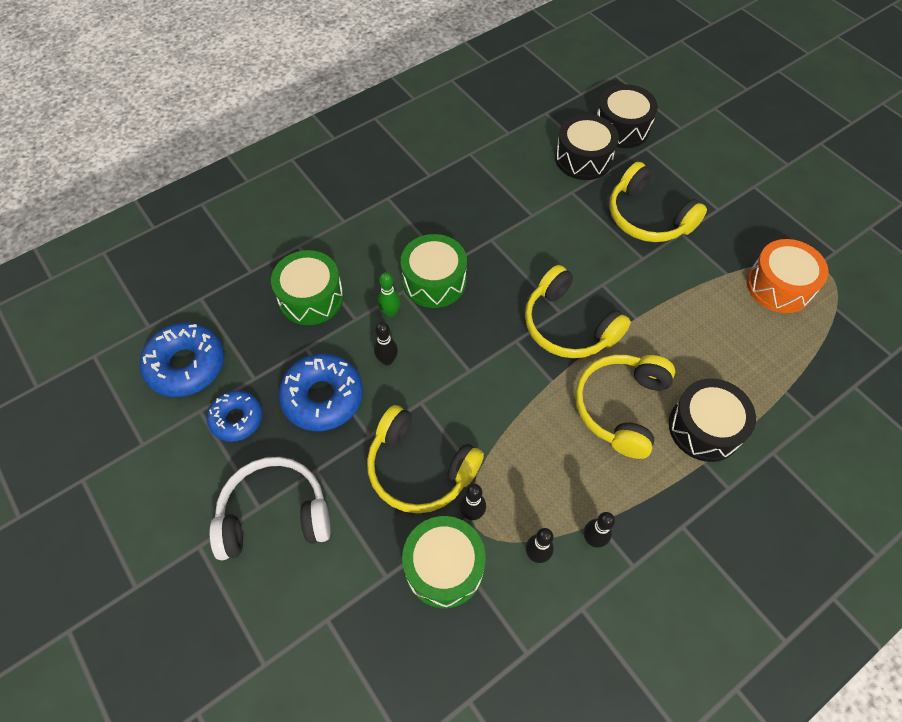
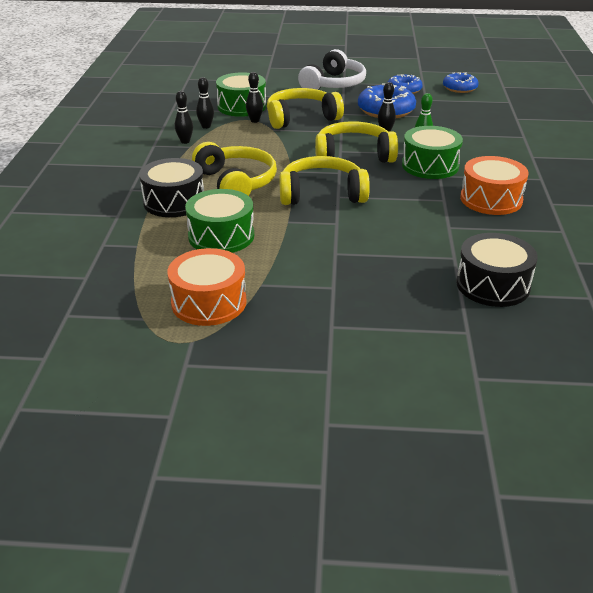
camera: 130 degrees right, 25 degrees down
blue donut [140,322,224,397] -> blue donut [443,72,479,93], size x0.64
green drum [271,250,344,325] -> green drum moved to [185,189,254,253]
black drum [597,84,658,148] -> none
yellow headphones [609,162,707,242] -> yellow headphones moved to [315,121,398,163]
none -> orange drum [460,156,529,215]

